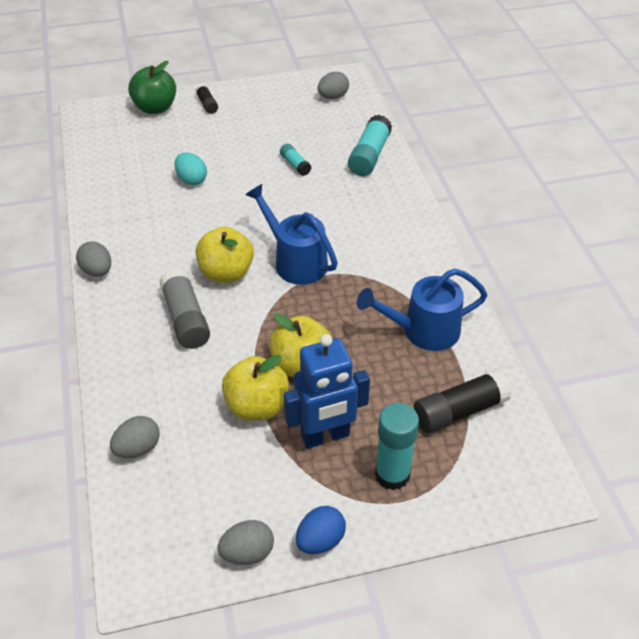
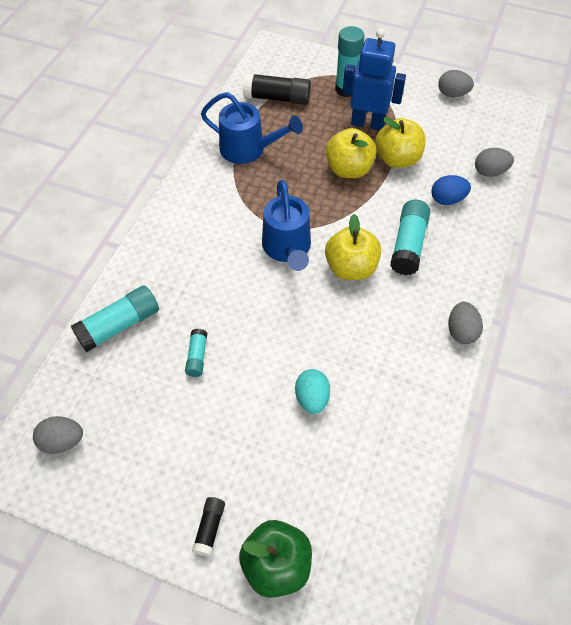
camera: 145 degrees left, 10 degrees up
grey glue stick [160,268,210,349] -> turquoise glue stick [390,200,430,275]
blue egg [296,506,346,554] -> blue egg moved to [431,175,471,205]

